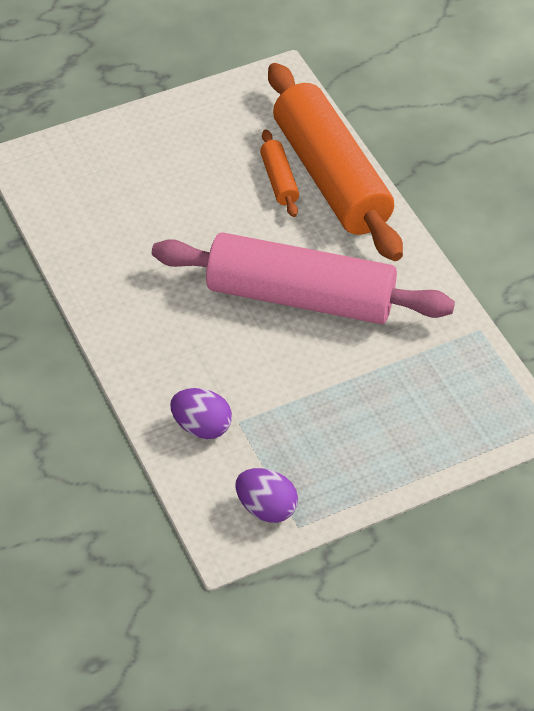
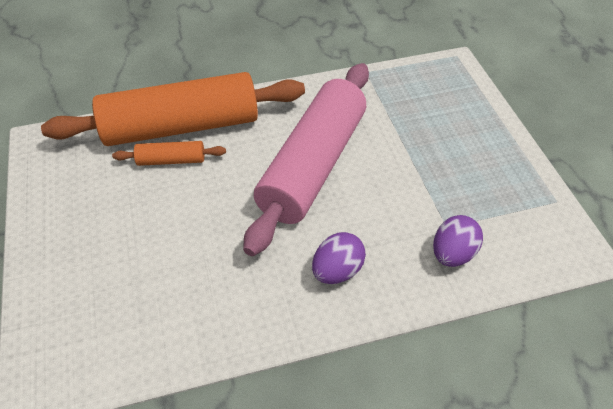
camera: 80 degrees left, 0 degrees up
purple egg [236,468,298,523] -> purple egg moved to [312,232,366,284]

